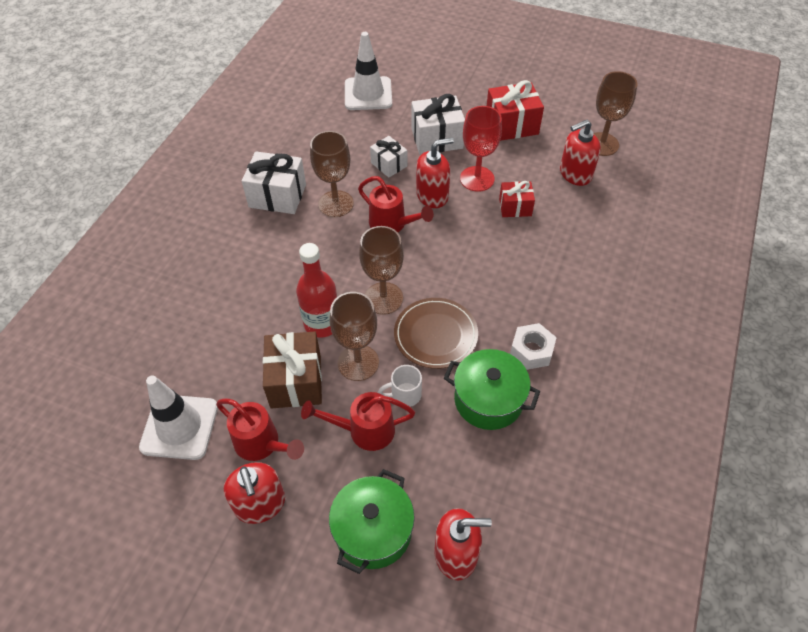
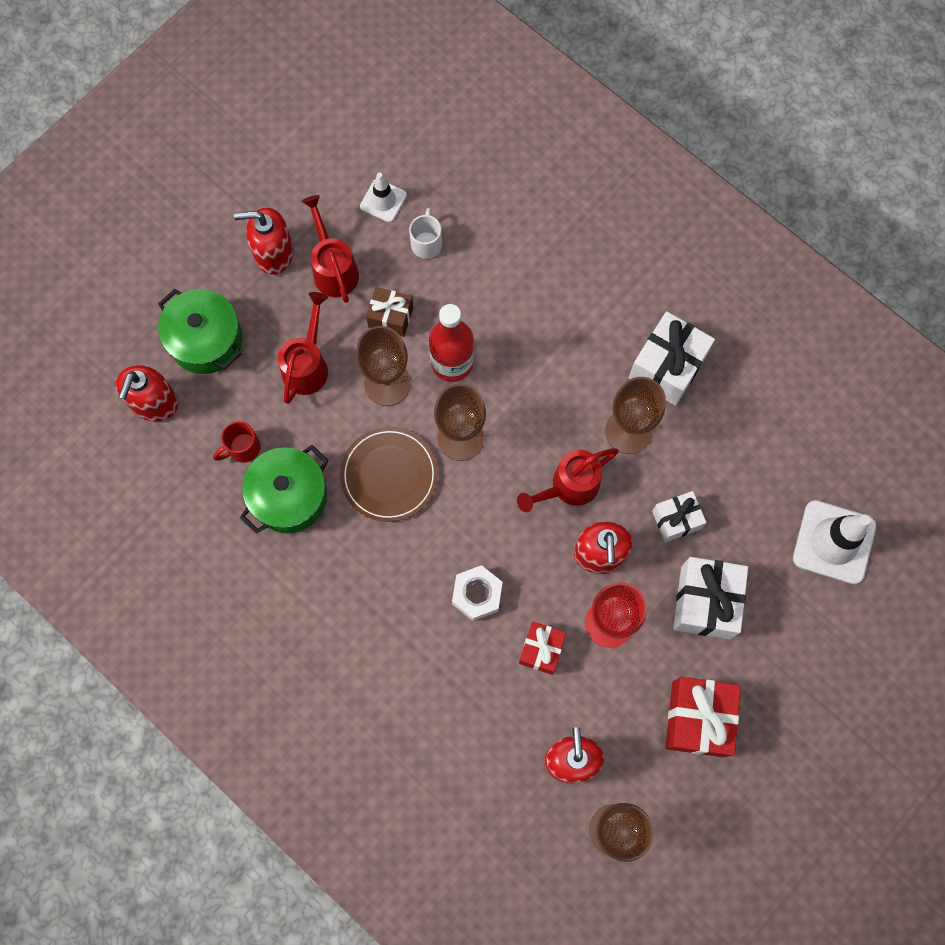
camera: 110 degrees right, 20 degrees up
white traffic cone [139,375,218,460] -> white traffic cone [360,172,407,222], size x0.56
red watering can [216,399,304,461] -> red watering can turned 105 degrees clockwise [302,195,359,303]
brown gift [263,331,322,409] -> brown gift [366,287,413,337], size x0.61
white mug [378,365,422,407] -> white mug moved to [409,208,442,259]
white nut [510,323,557,370] -> white nut moved to [452,565,503,621]
none -> red mug [213,421,261,463]

